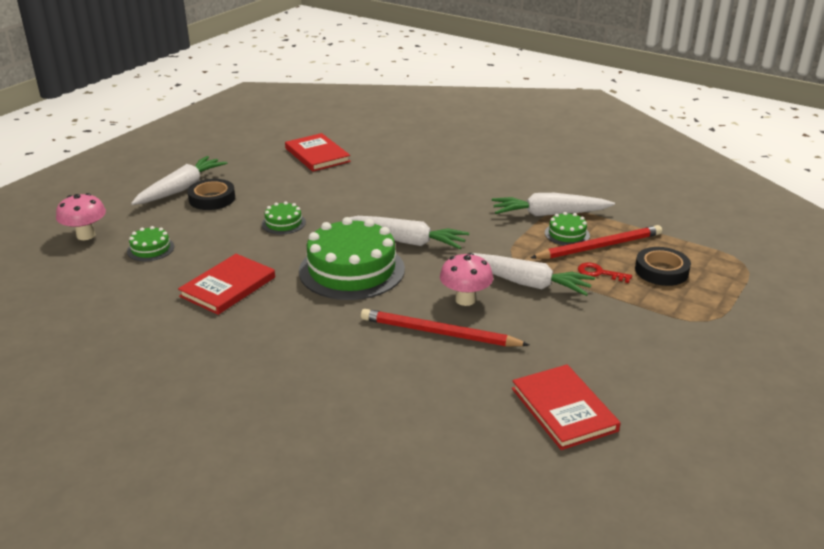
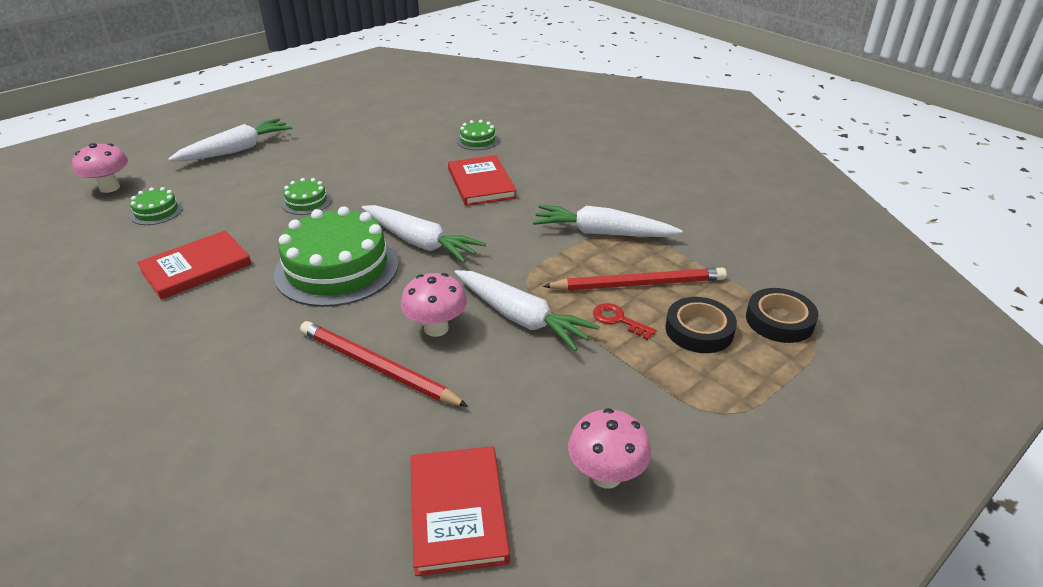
camera: 15 degrees right, 5 degrees up
black tape [187,179,235,210] -> black tape moved to [746,288,818,343]
red book [285,133,351,172] -> red book moved to [448,155,517,206]
green cake [545,212,590,245] -> green cake moved to [457,120,499,150]
none -> pink mushroom [568,408,651,489]

